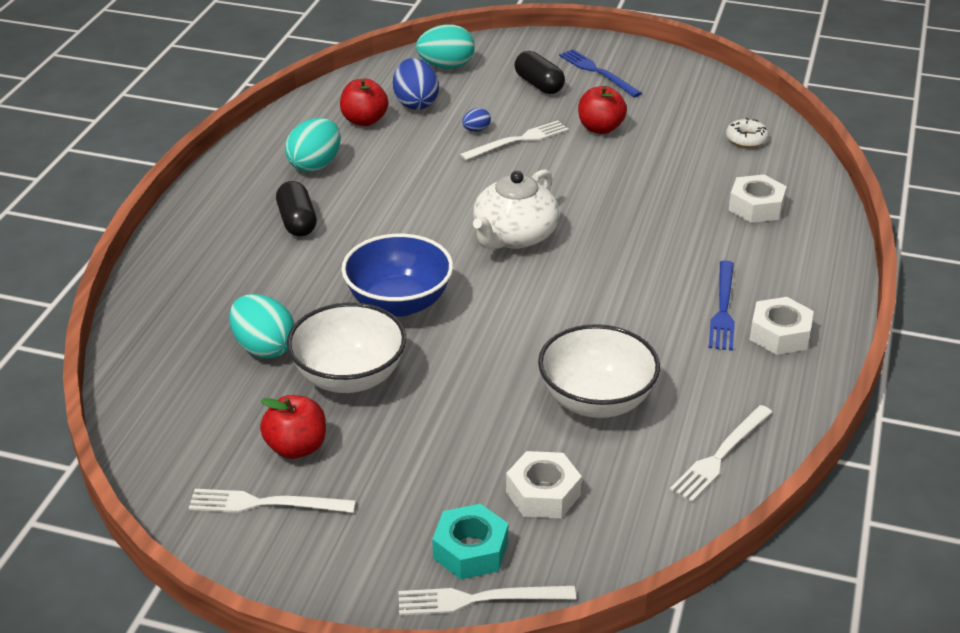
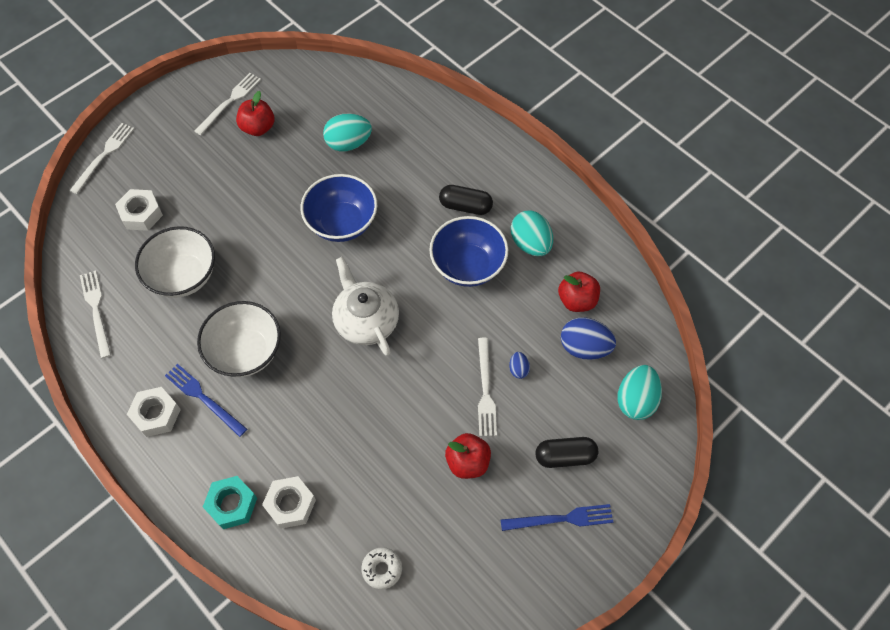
camera: 120 degrees right, 25 degrees up
white bowl [287,303,406,393] -> white bowl moved to [197,301,281,377]
turquoise nut [432,504,508,579] -> turquoise nut moved to [203,476,257,529]
none -> blue bowl [429,216,508,287]

